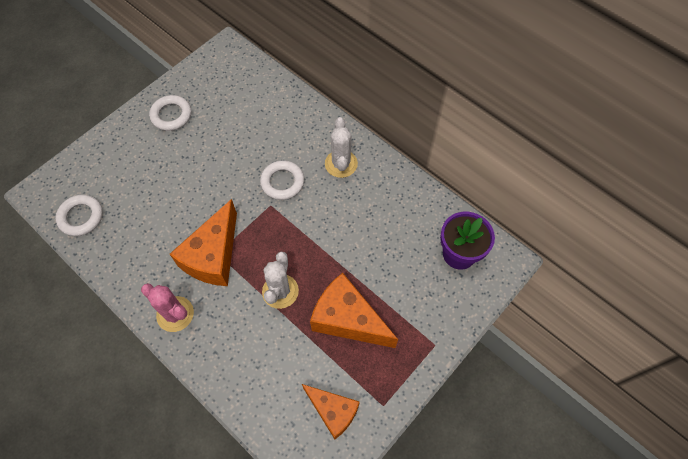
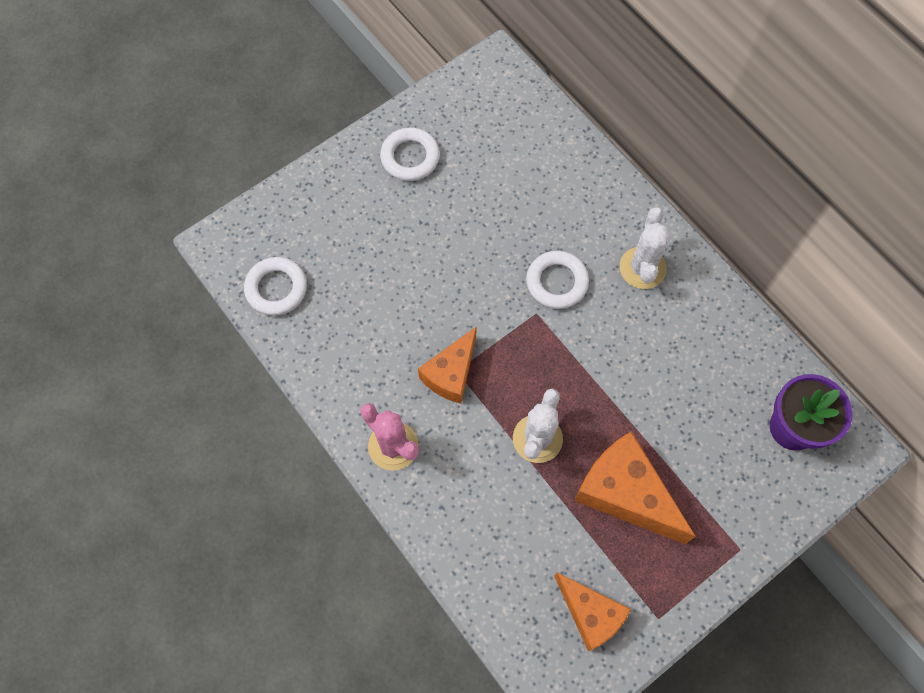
camera: 10 degrees right, 5 degrees up
orange cheese [170,199,237,286] -> orange cheese [418,326,477,403], size x0.66

